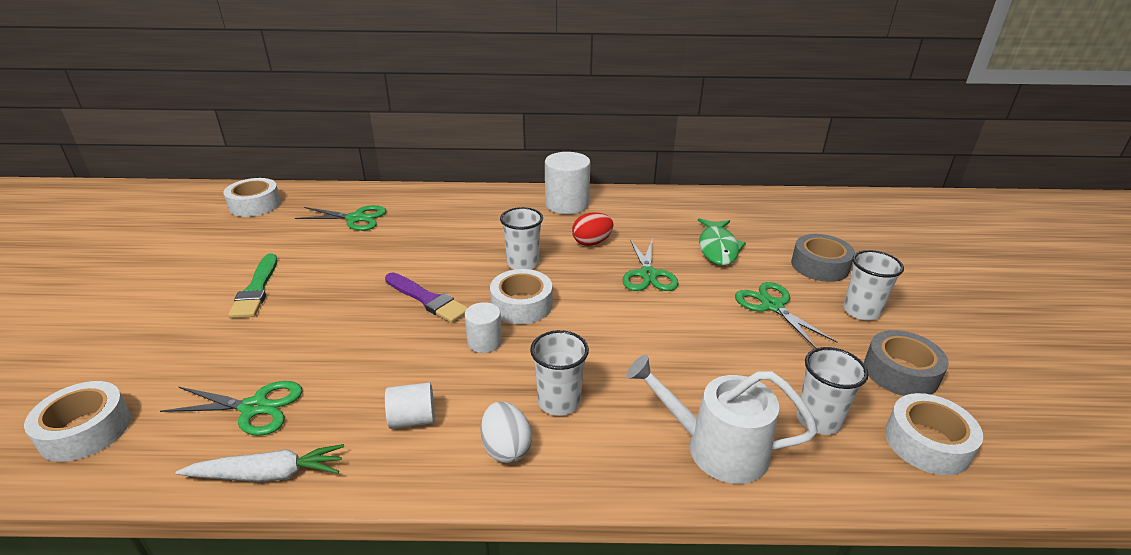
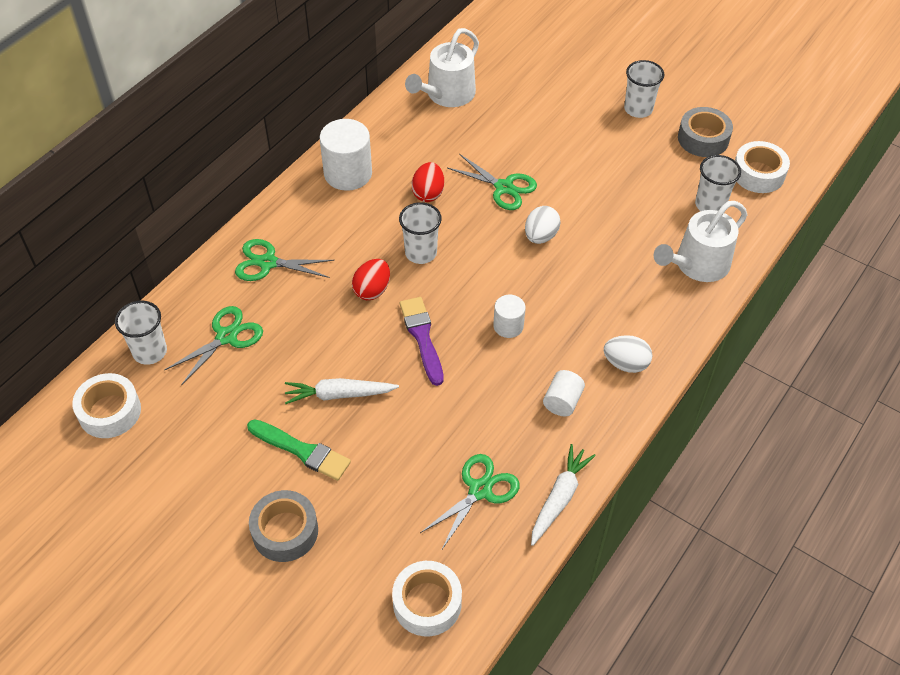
camera: 55 degrees left, 20 degrees up
purple brush [385,273,468,323] -> purple brush turned 90 degrees counterclockwise [400,297,444,386]
white tape [490,269,552,324] -> none
white cup [530,330,589,416] -> white cup moved to [115,301,167,365]
green fish [698,218,746,265] -> none
green scissors [735,282,837,349] -> green scissors moved to [235,239,335,281]
grey tape [791,234,855,282] -> grey tape moved to [249,490,318,562]
none -> white carrot [285,378,399,404]
none -> red egg [352,259,390,300]
none -> white watering can [405,28,479,107]
none -> white egg [525,206,561,244]

